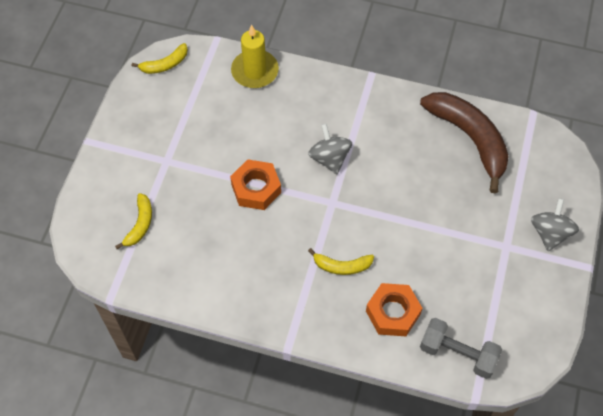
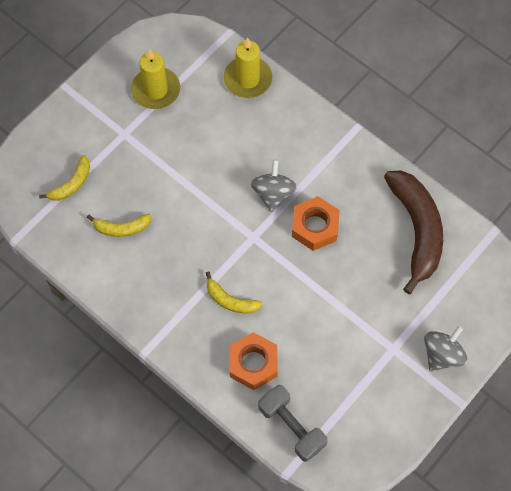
camera: 25 degrees right, 5 degrees up
yellow banana [132,43,188,74] -> yellow banana moved to [87,214,151,237]
orange nut [230,159,281,210] -> orange nut moved to [292,196,340,251]
none -> yellow candle [131,49,180,109]

